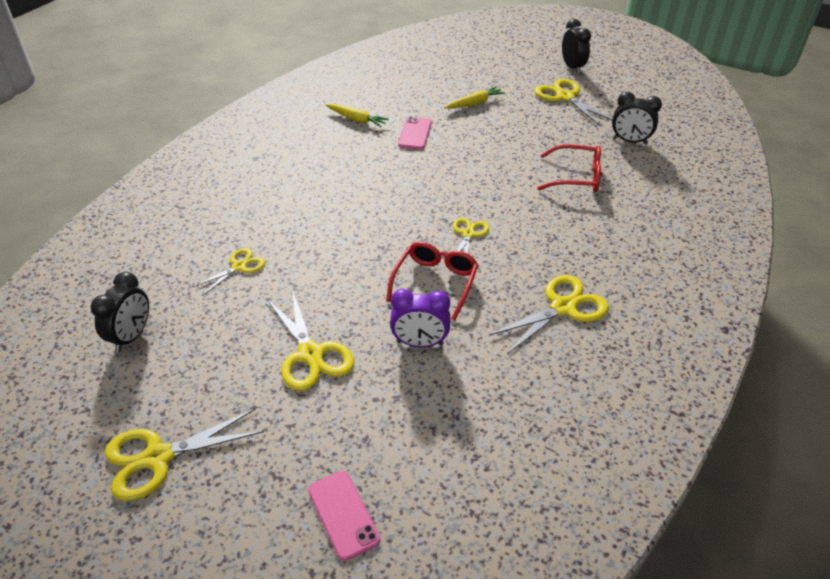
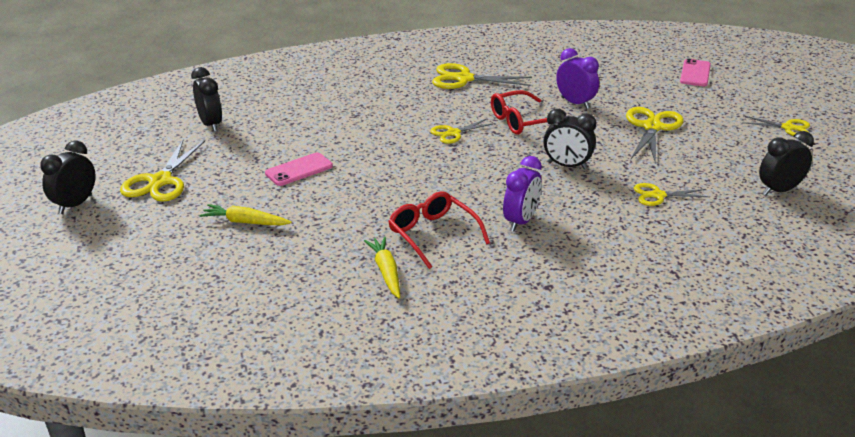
camera: 135 degrees left, 10 degrees down
yellow scissors [105,408,264,501] -> yellow scissors [742,115,810,136], size x0.61
pink phone [398,117,432,150] -> pink phone moved to [265,153,333,186]
red glasses [537,144,601,192] -> red glasses moved to [388,191,490,269]
none -> purple clock [503,156,542,231]
none -> black clock [543,109,597,170]

